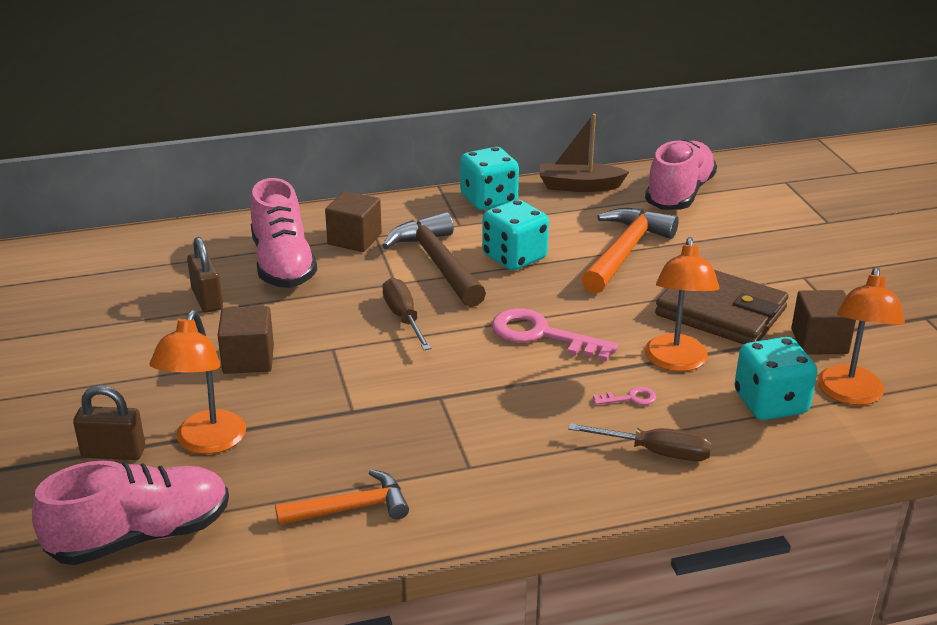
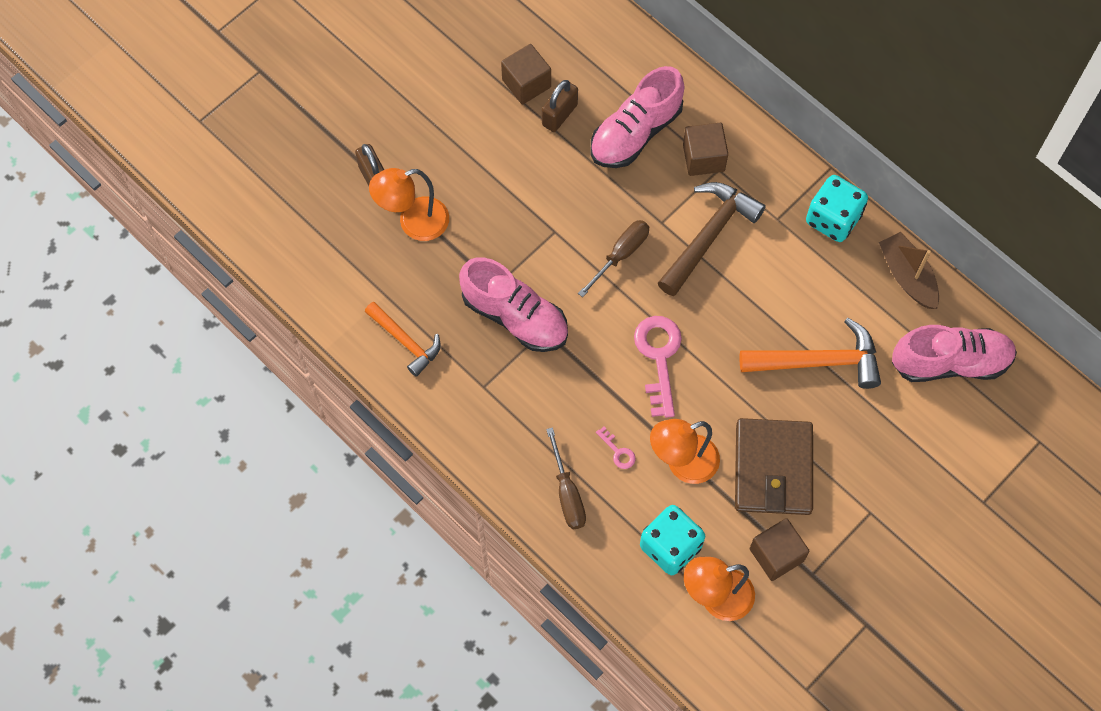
camera: 60 degrees right, 35 degrees up
pink shoe [32,461,229,565] -> pink shoe moved to [459,257,568,352]
brown cube [218,306,274,374] -> brown cube moved to [501,44,551,105]
turquoise dice [482,200,549,271] -> none

